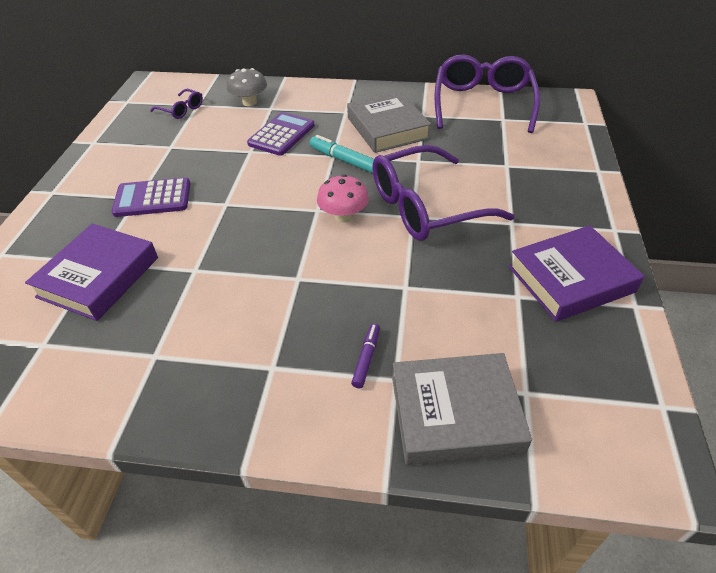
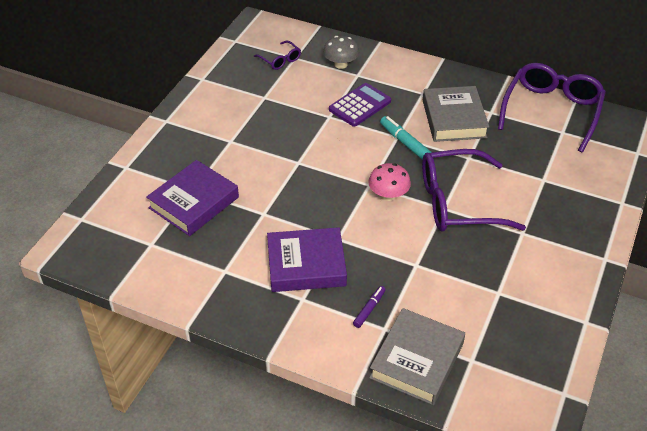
camera: 15 degrees right, 0 degrees up
purple calculator [111,177,190,217] -> none
grey book [392,353,532,465] -> grey book turned 75 degrees counterclockwise [369,308,465,405]
purple book [508,225,644,322] -> purple book moved to [267,227,347,292]

